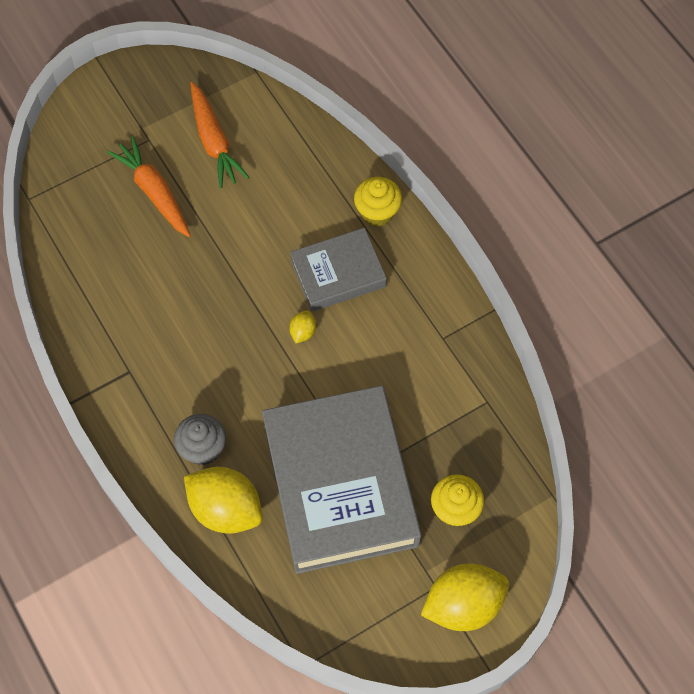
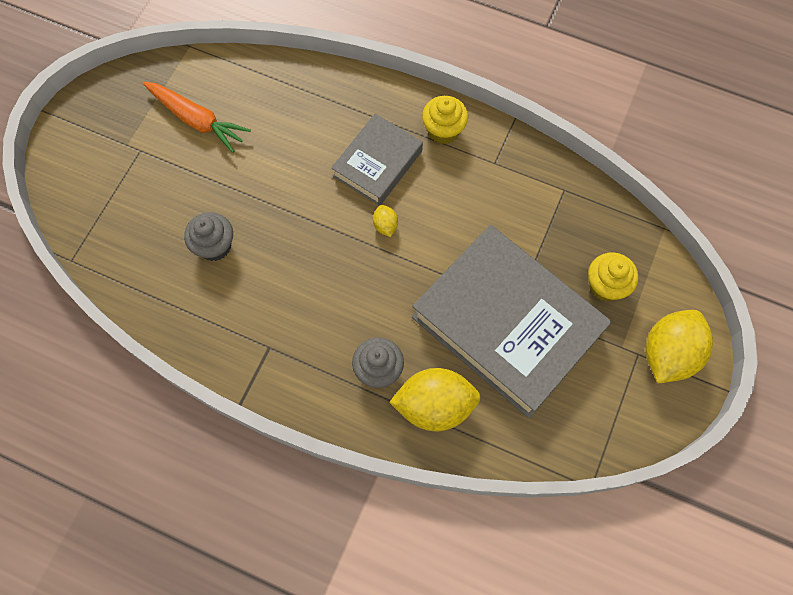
camera: 35 degrees left, 5 degrees up
orange carrot [107,136,191,237] -> none
yellow cupcake [354,177,402,227] -> yellow cupcake moved to [422,96,468,144]
none -> grey cupcake [184,212,233,261]

